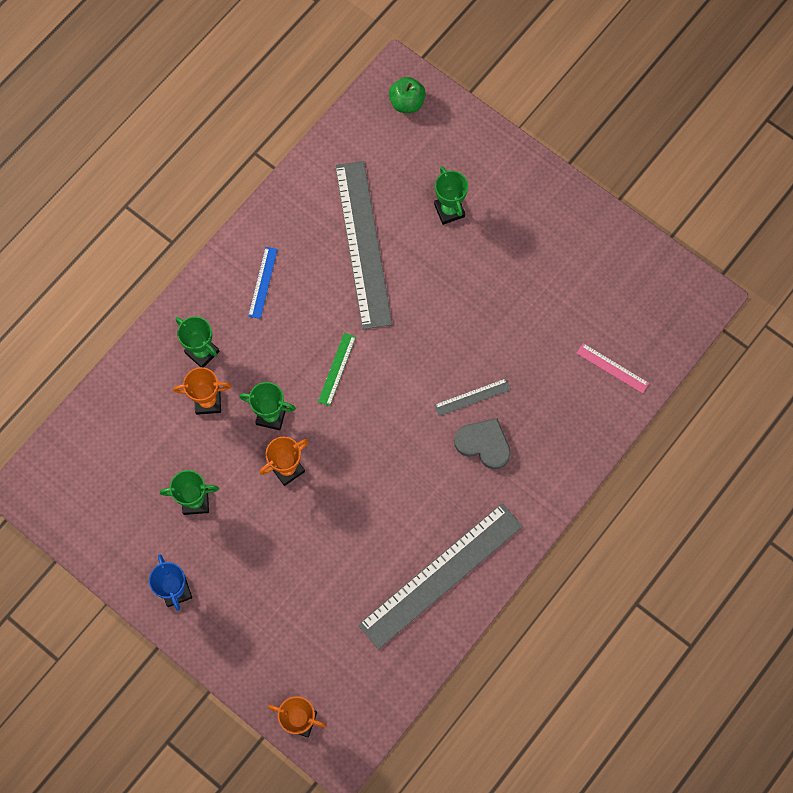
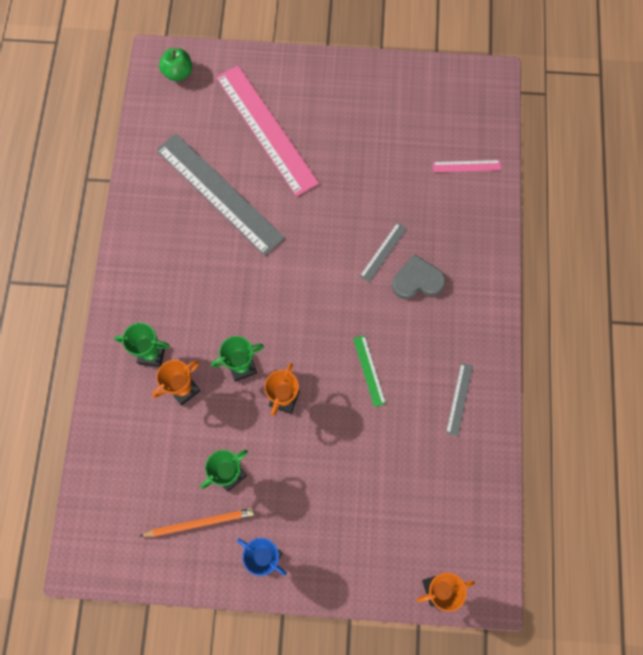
camera: 35 degrees left, 0 degrees up
blue ruler [248,247,278,319] -> none
green ruler [318,333,356,406] -> green ruler moved to [353,335,386,407]
grey ruler [358,503,523,649] -> grey ruler [446,363,473,436], size x0.42
green trophy [434,166,468,225] -> pink ruler [216,66,319,197]
none -> orange pencil [140,508,254,537]

